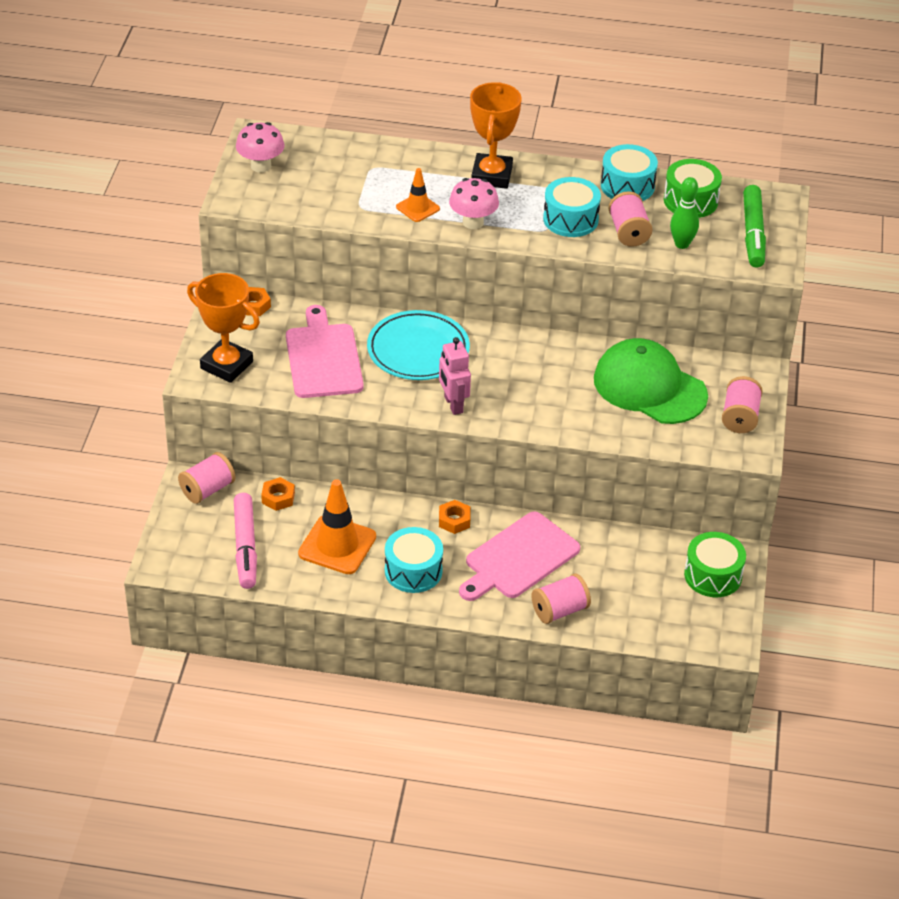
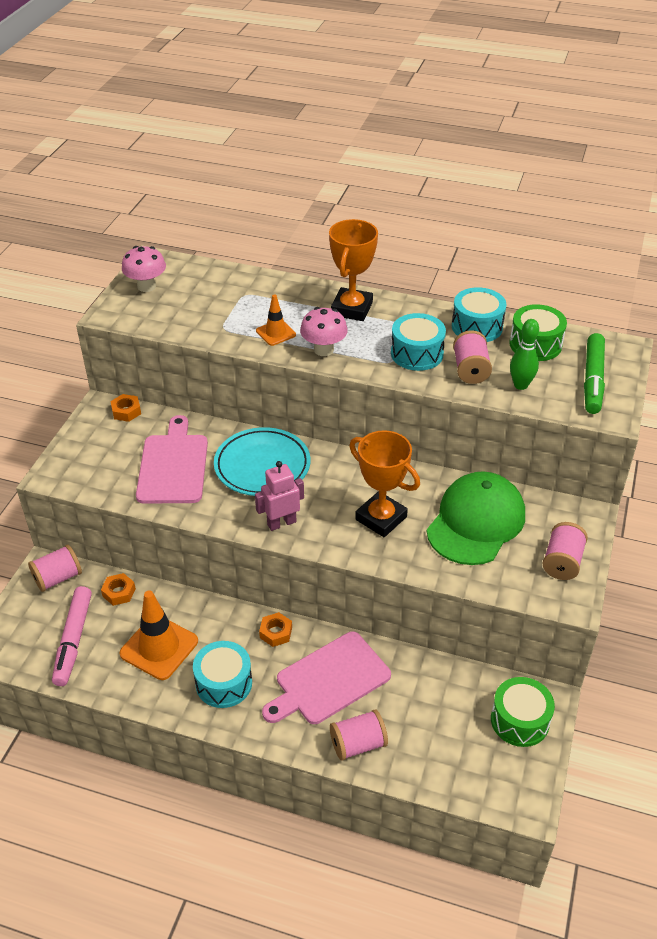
camera: 10 degrees right, 0 degrees up
orange trophy [187,273,260,383] -> orange trophy moved to [349,430,420,537]
pink robot [439,337,471,415] -> pink robot turned 75 degrees clockwise [255,461,304,531]
green cap [594,338,708,424] -> green cap turned 75 degrees clockwise [427,471,525,565]

